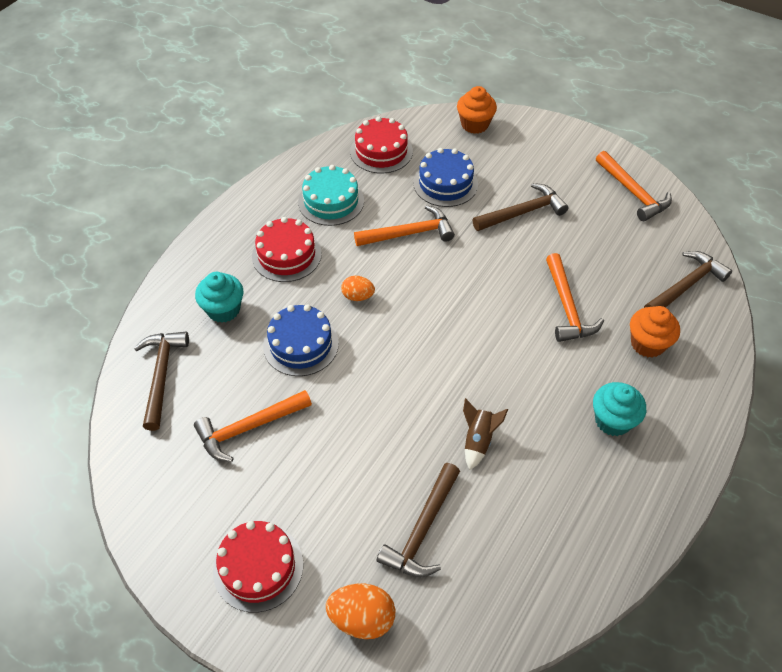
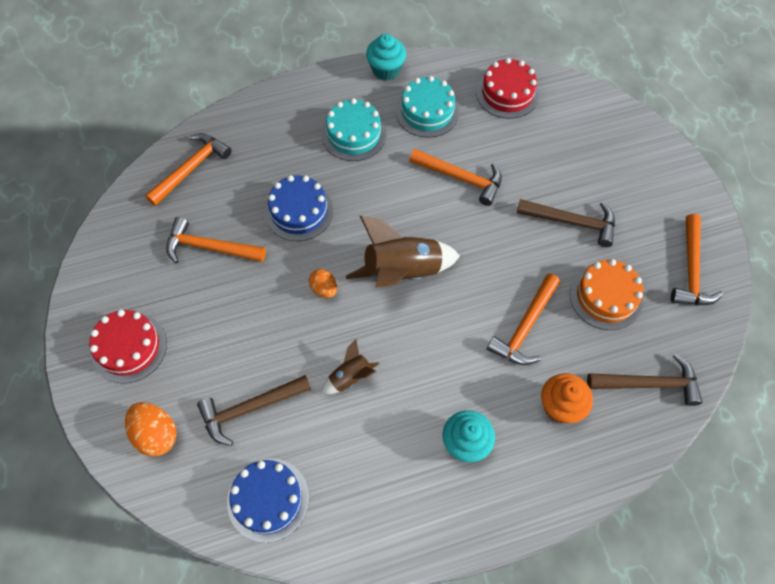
camera: 40 degrees right, 10 degrees up
brown hammer [134,332,189,431] -> orange hammer [145,133,232,206]
turquoise cupcake [195,272,243,323] -> turquoise cupcake moved to [366,34,406,80]
red cake [252,217,322,282] -> turquoise cake [322,98,386,161]
orange egg [341,276,375,301] -> orange egg moved to [309,269,337,298]
blue cake [413,148,478,207] -> blue cake moved to [227,458,309,543]
orange cupcake [457,86,497,134] -> none
none -> brown rocket [346,216,460,287]
none -> orange cake [570,259,643,330]

